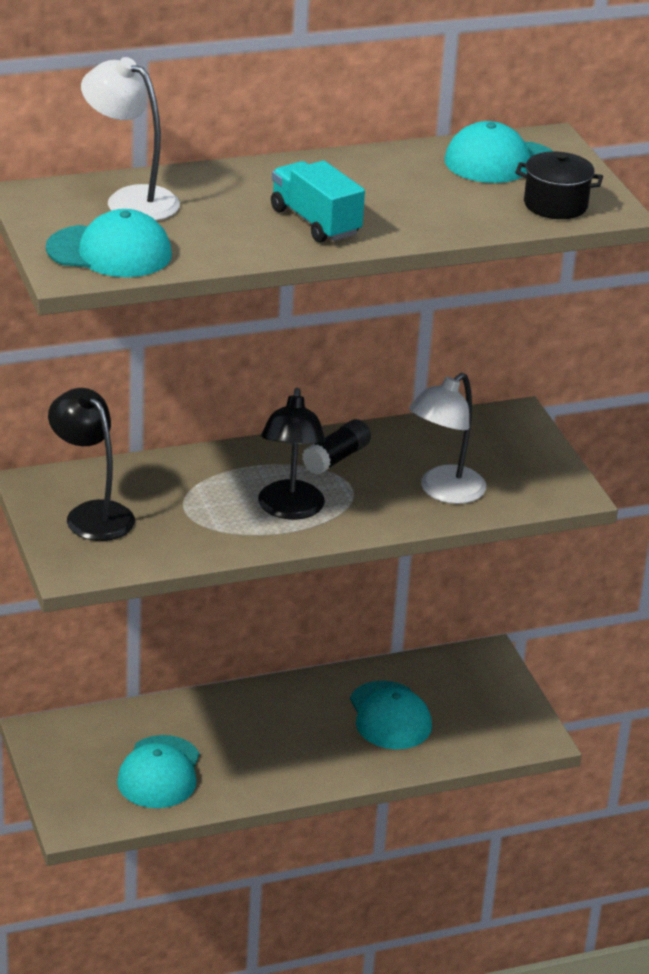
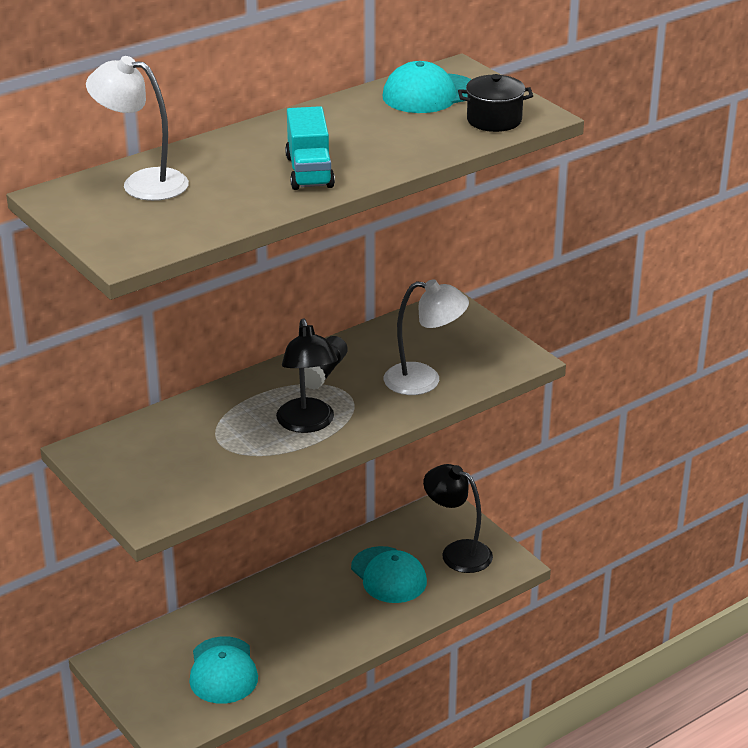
camera: 15 degrees left, 0 degrees up
turquoise cap [46,209,172,277] -> none
black lamp [48,388,135,541] -> black lamp moved to [423,464,493,573]
turquoise truck [271,161,365,243] -> turquoise truck turned 135 degrees counterclockwise [285,106,335,190]
white lamp [409,373,486,504] -> white lamp turned 105 degrees counterclockwise [384,279,469,395]

